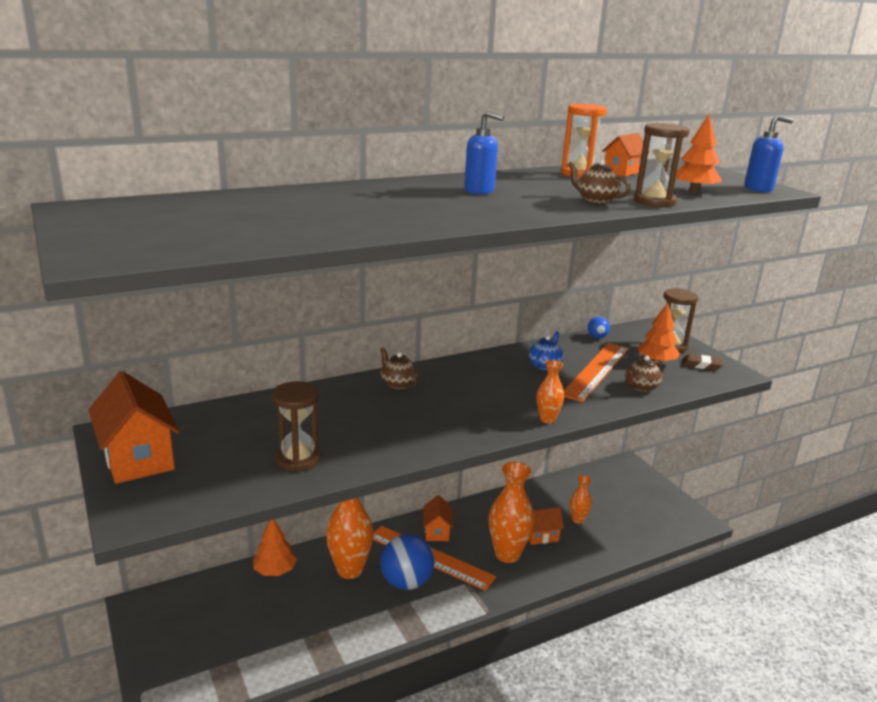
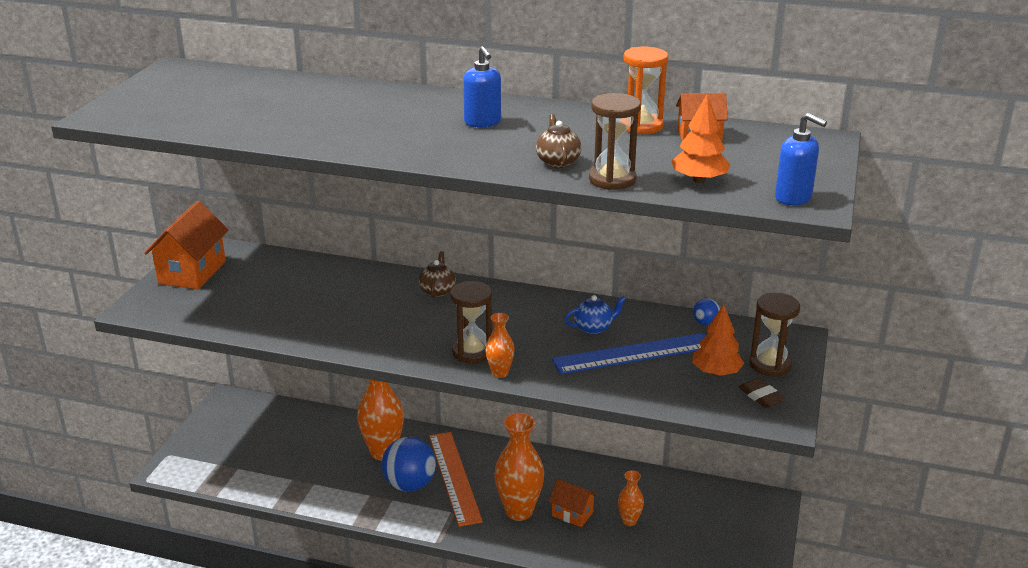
camera: 45 degrees right, 5 degrees up
orange tree [253,520,297,576] -> none
brown hourglass [272,381,321,472] -> brown hourglass moved to [450,281,492,363]
orange house [423,495,453,541] -> none
orange ruler [564,343,629,402] -> blue ruler [552,333,706,374]
brown teapot [625,356,662,392] -> none

